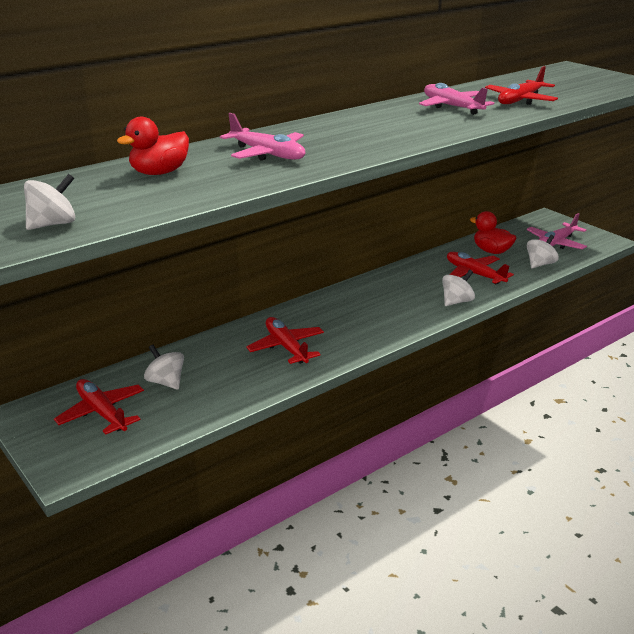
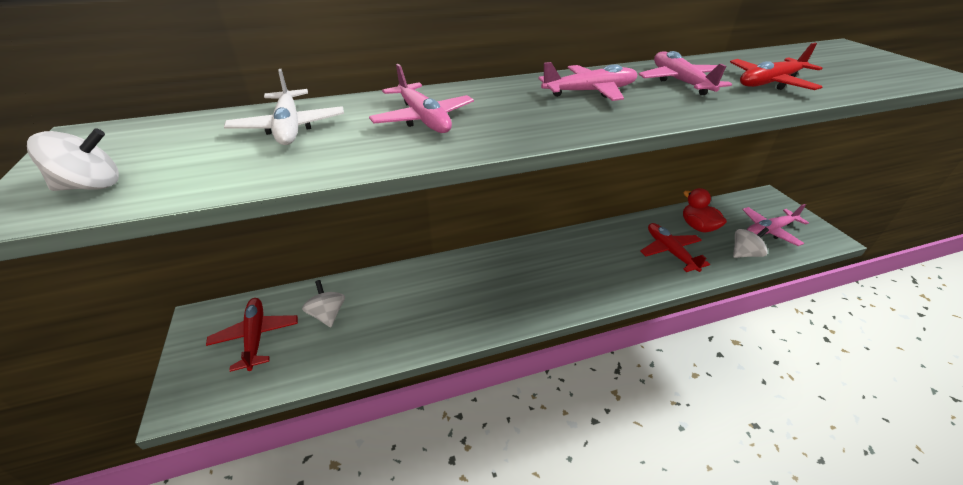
camera: 20 degrees right, 10 degrees up
red duck [117,117,189,175] -> white plane [224,69,344,145]
red plane [246,317,324,364] -> none
white spinning top [442,270,475,306] -> none
none -> pink plane [538,62,637,101]

